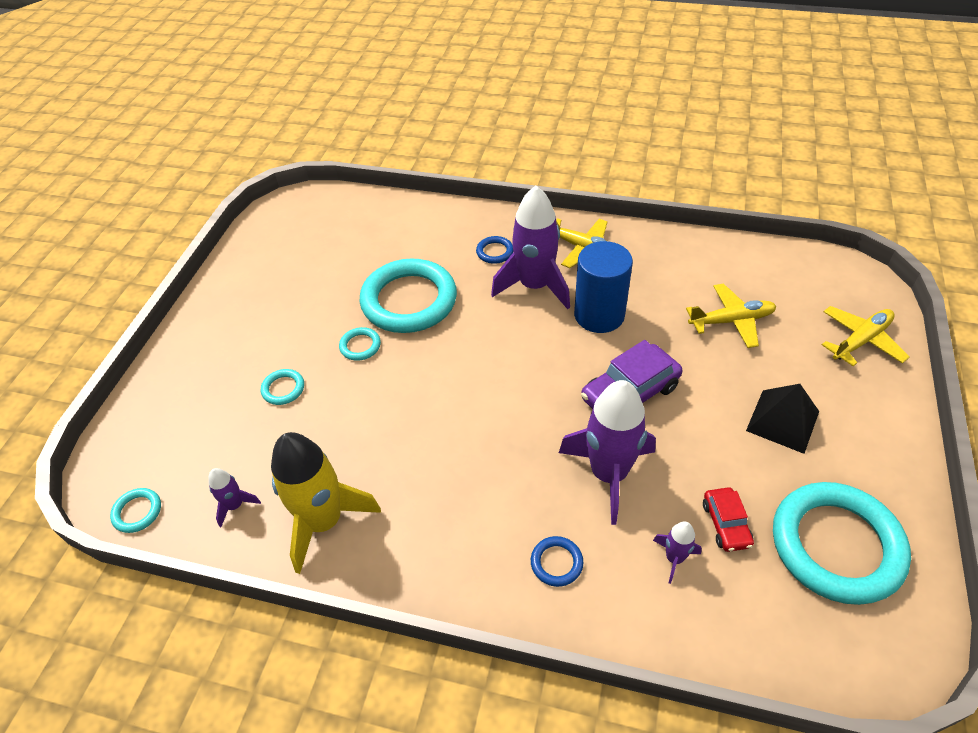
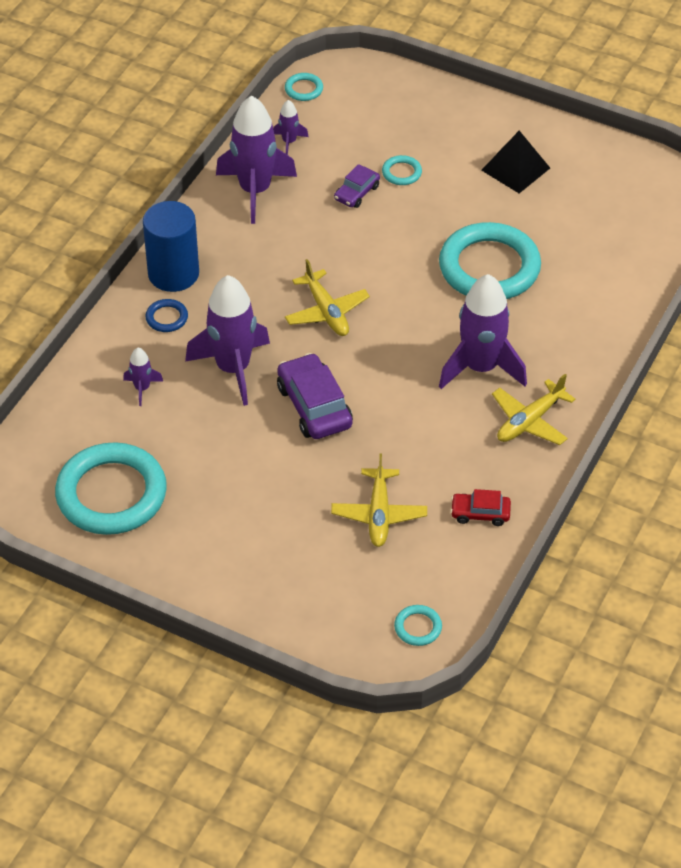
camera: 100 degrees right, 0 degrees up
yellow rocket [271,432,381,574] -> purple rocket [216,96,297,224]
turquoise ring [339,327,381,361] -> turquoise ring moved to [394,605,442,646]
blue ring [476,236,513,264] -> none
blue cylinder [574,241,633,333] -> blue cylinder moved to [143,201,199,292]
red car [703,487,754,552] -> red car moved to [450,489,511,526]
black pyramid [746,384,819,454] -> black pyramid moved to [481,131,550,193]
yellow plane [822,306,909,366] -> yellow plane moved to [285,259,370,336]
none -> purple car [334,164,380,208]

